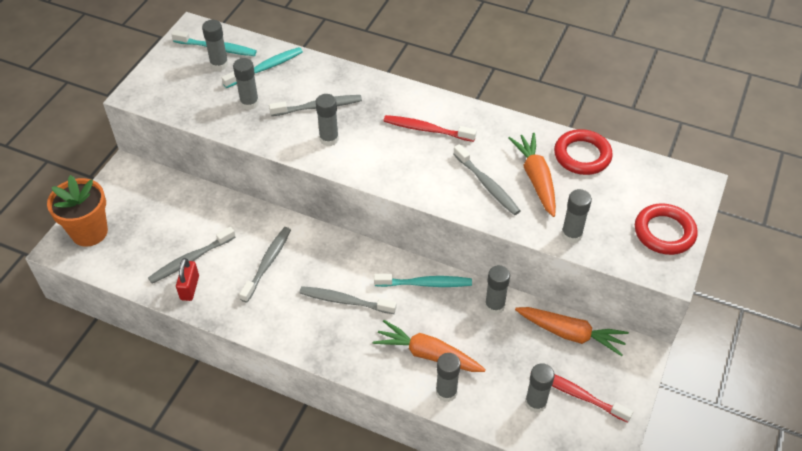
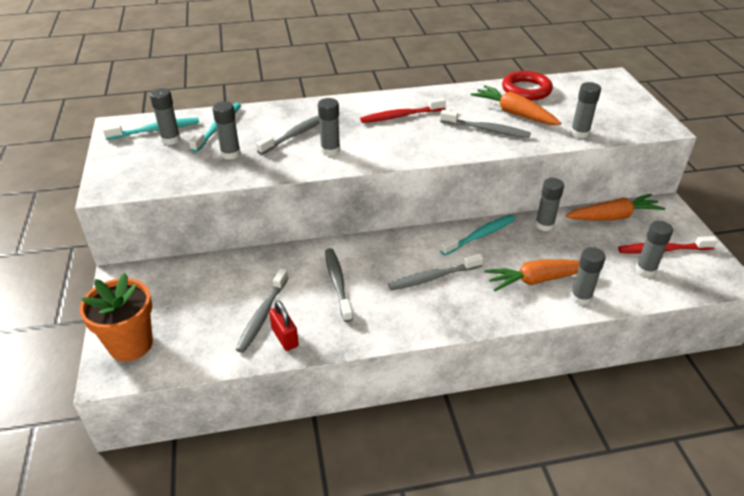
camera: 35 degrees left, 10 degrees down
red ring [635,203,698,255] -> none

